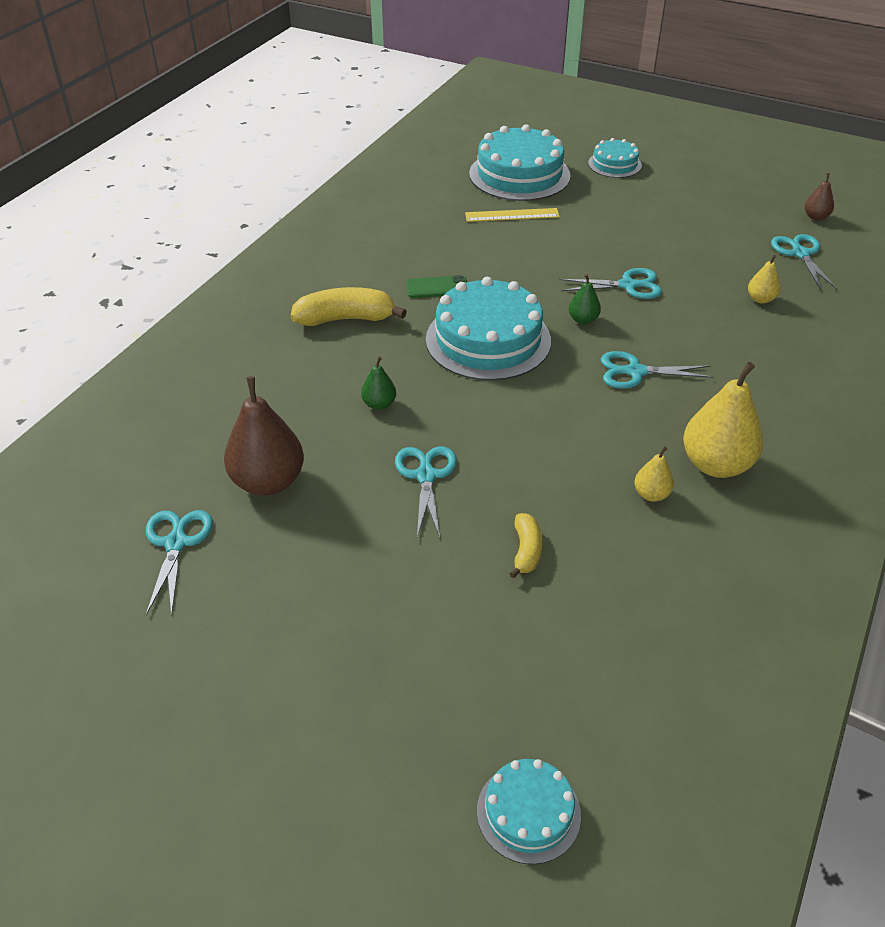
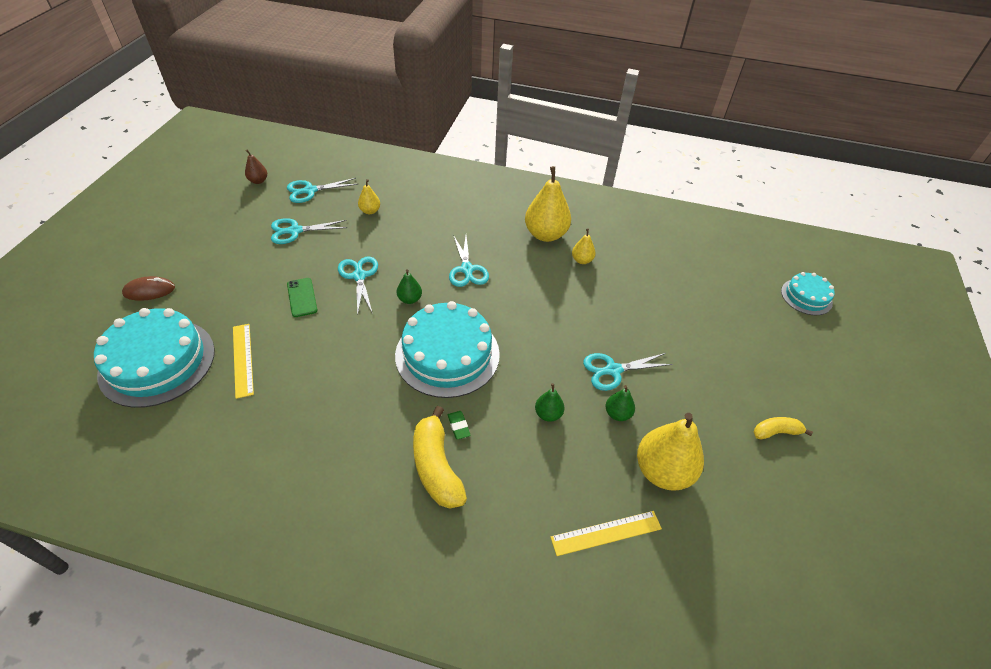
camera: 105 degrees left, 5 degrees up
turquoise scissors [146,510,213,616] -> turquoise scissors moved to [271,218,347,244]
brown pear [224,376,304,496] -> yellow pear [637,413,704,491]
green phone [407,275,467,298] -> green phone moved to [287,278,318,317]
yellow banana [509,513,542,578] -> yellow banana moved to [754,417,813,439]
turquoise cake [588,138,642,178] -> brown mouse [122,276,175,301]
none -> green eraser [448,411,471,440]
none -> yellow ruler [551,511,662,556]
none -> green pear [606,385,635,421]

